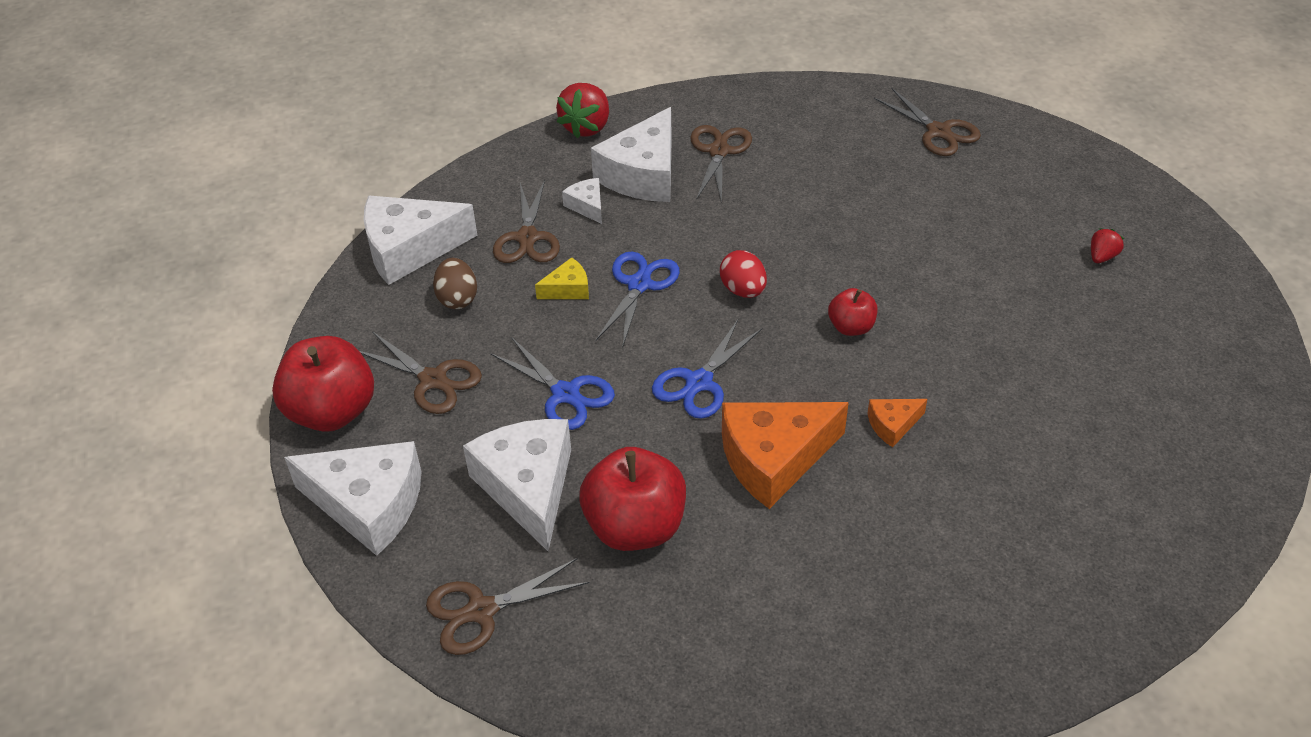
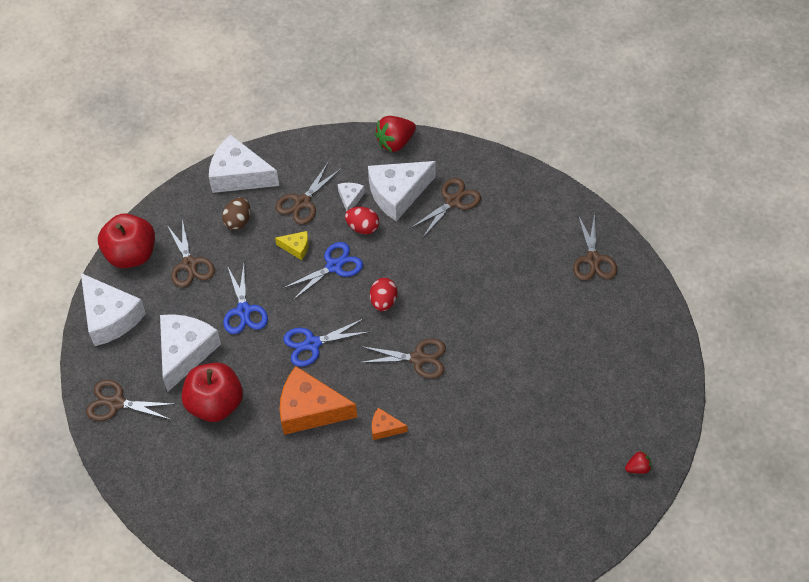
camera: 35 degrees right, 10 degrees up
red apple [828,288,877,336] -> brown scissors [359,338,446,379]
red strawberry [1091,228,1124,263] -> red strawberry moved to [625,451,652,474]
none -> red egg [345,207,379,234]

